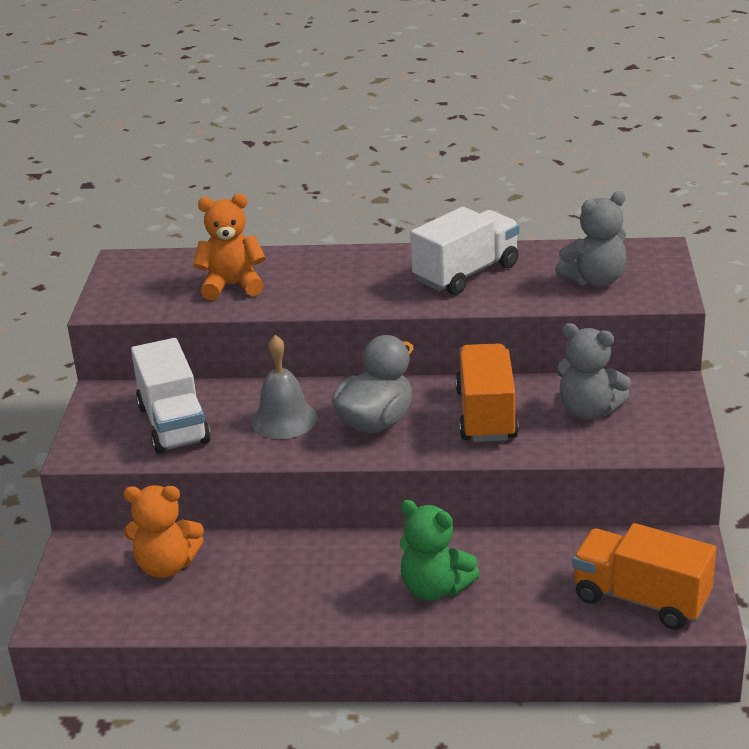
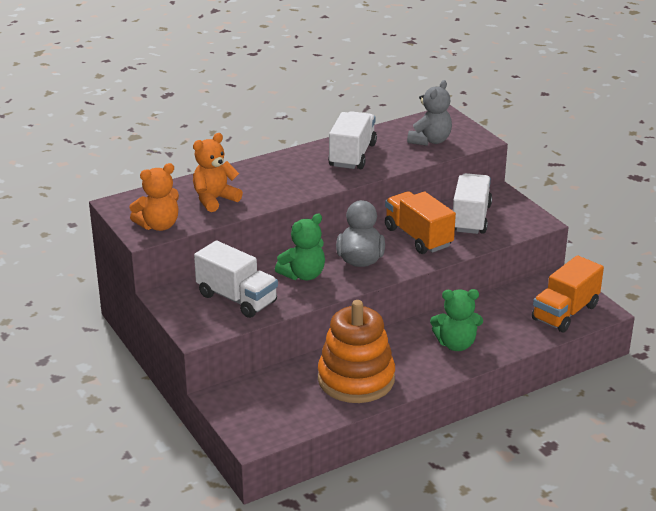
camera: 35 degrees left, 0 degrees up
orange teddy bear [123,485,204,578] -> orange teddy bear moved to [129,163,179,231]
grey bell [251,335,317,439] -> green teddy bear [275,214,325,280]
grey teddy bear [557,323,631,419] -> white truck [453,173,492,234]
orange truck [572,523,716,630] -> orange truck turned 45 degrees counterclockwise [532,255,604,332]
none -> orange stacking toy [318,300,395,403]

